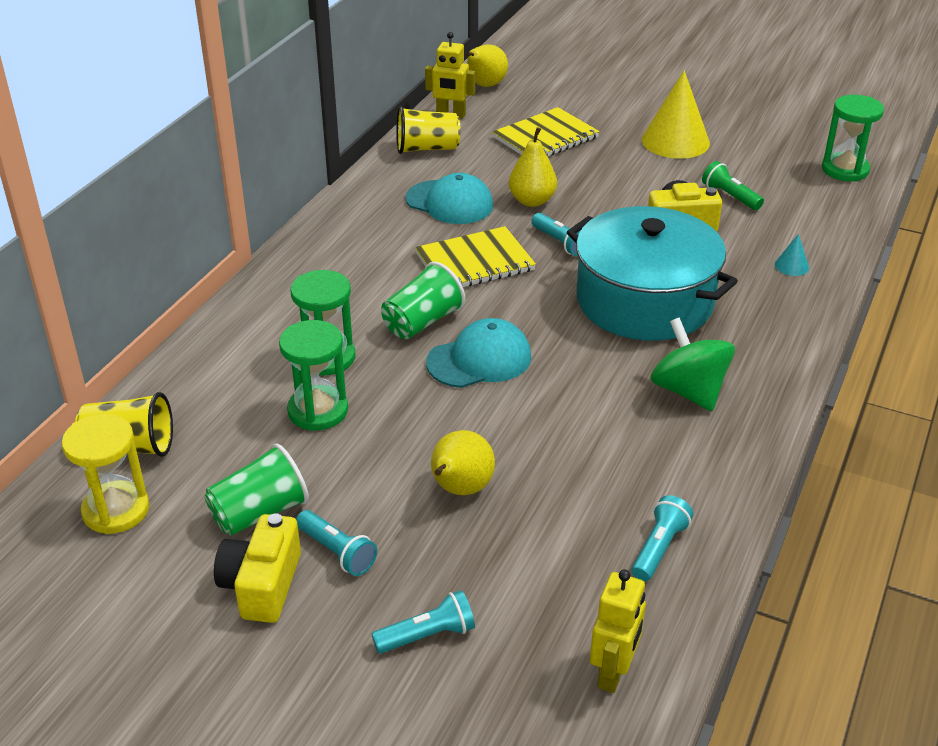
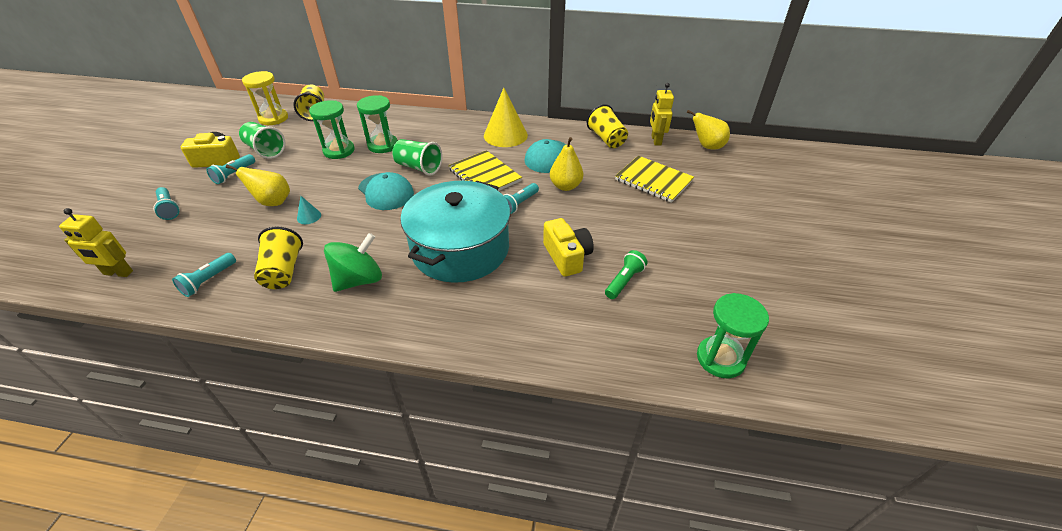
camera: 75 degrees right, 5 degrees up
turquoise flashlight [632,495,693,581] -> turquoise flashlight turned 105 degrees clockwise [172,253,236,297]
yellow cone [642,70,710,159] -> yellow cone moved to [484,88,528,147]
turquoise cone [775,234,809,276] -> turquoise cone moved to [297,196,321,224]
none -> yellow cup [254,227,303,289]

